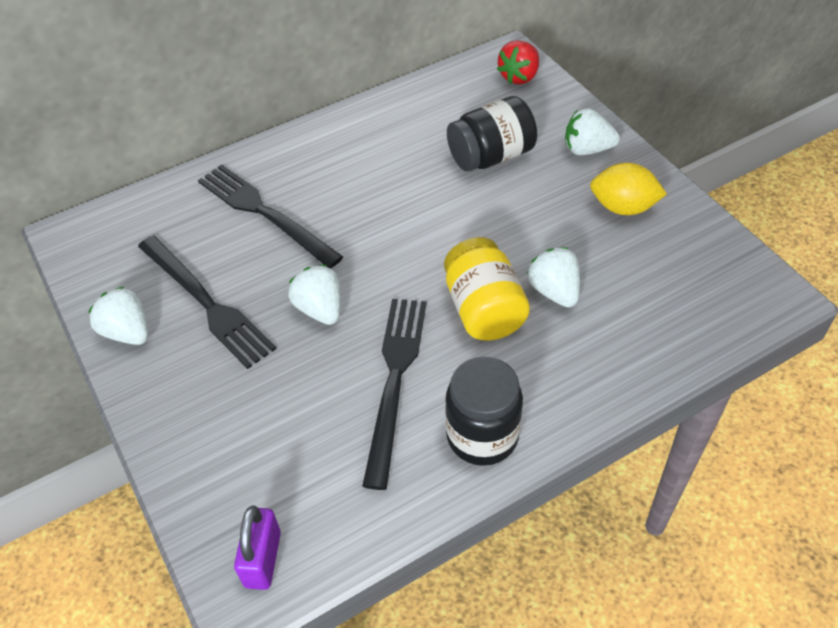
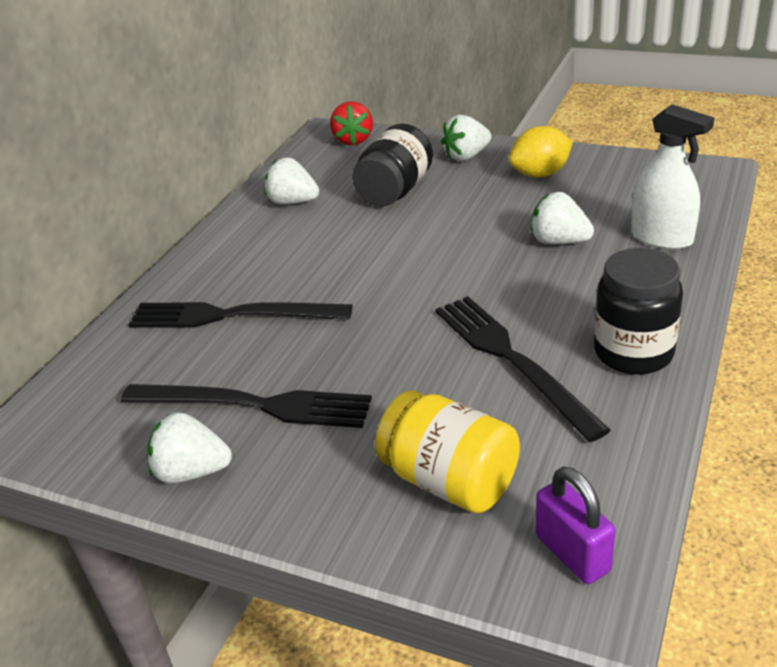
camera: 35 degrees left, 15 degrees down
white strawberry [288,265,341,325] -> white strawberry moved to [265,158,319,205]
yellow jar [444,237,530,341] -> yellow jar moved to [375,390,520,513]
none -> white spray bottle [631,104,714,250]

